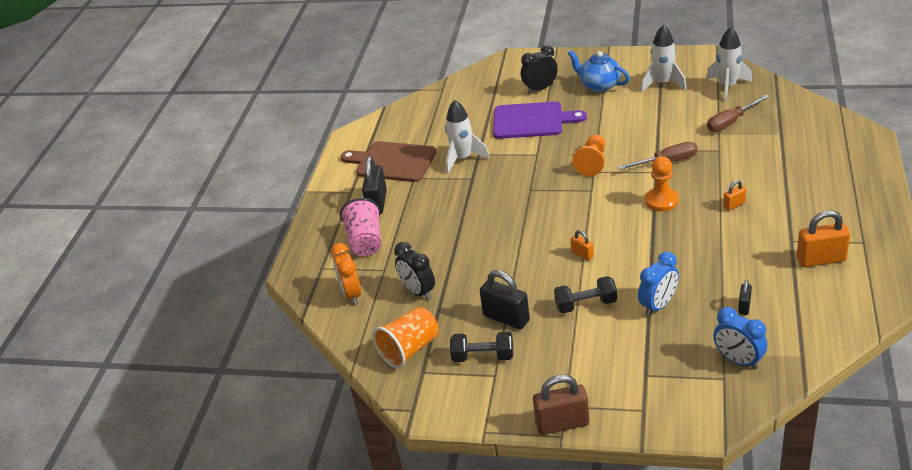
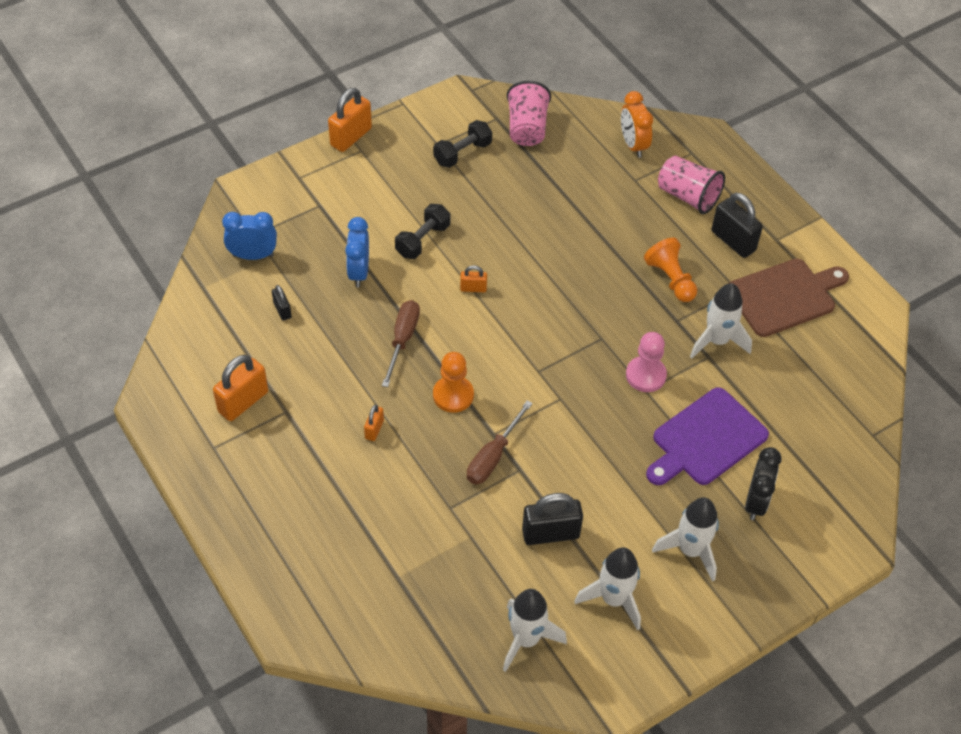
camera: 130 degrees right, 15 degrees up
orange clock [331,243,361,305] -> orange clock turned 135 degrees counterclockwise [621,91,653,158]
orange cup [373,307,439,368] -> pink cup [507,81,551,146]
black clock [394,242,435,300] -> none
black padlock [480,270,530,329] -> black padlock moved to [522,493,583,545]
brown padlock [533,375,589,435] -> orange padlock [328,88,372,152]
blue teapot [568,51,630,92] -> white rocket [652,497,719,582]
orange pawn [573,135,605,176] -> orange pawn moved to [644,238,697,302]
brown screwdriver [707,95,769,132] -> brown screwdriver moved to [382,300,420,387]
none -> pink pawn [626,332,667,392]

